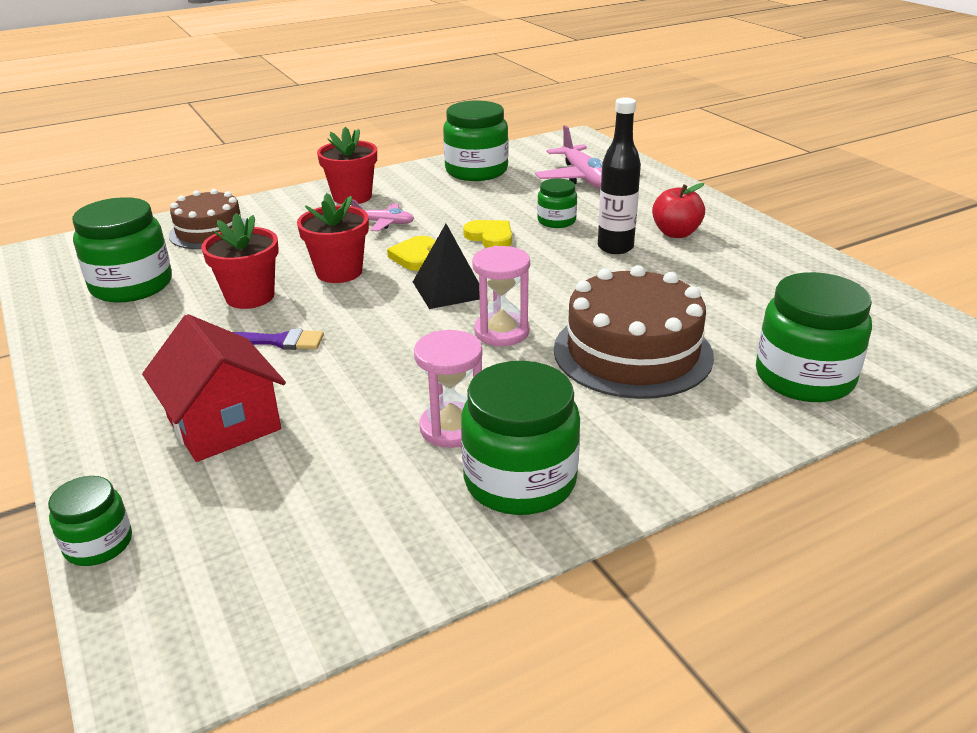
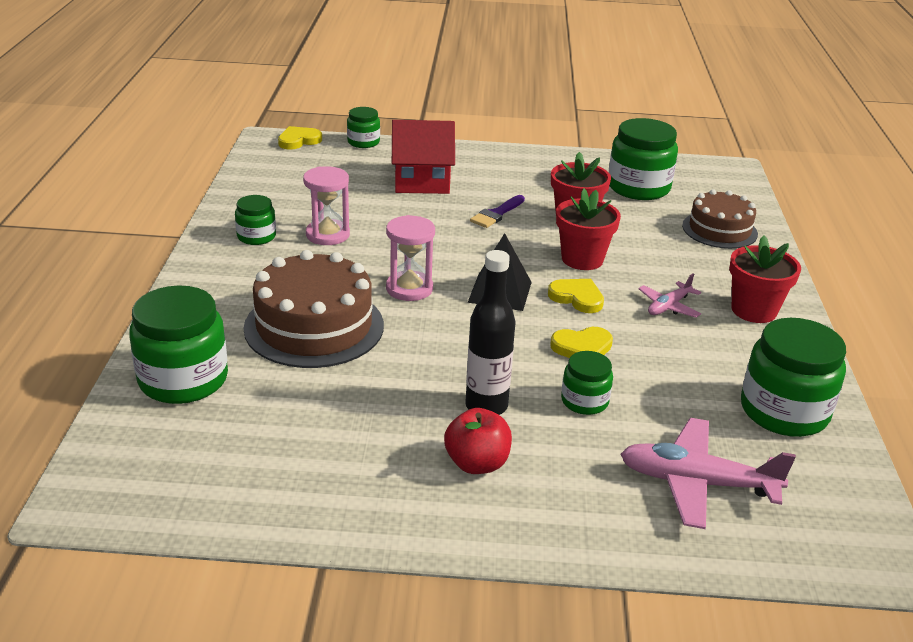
camera: 120 degrees right, 0 degrees up
green jar [461,361,580,515] -> green jar [235,195,276,245], size x0.54
none -> yellow heart [278,126,322,150]

